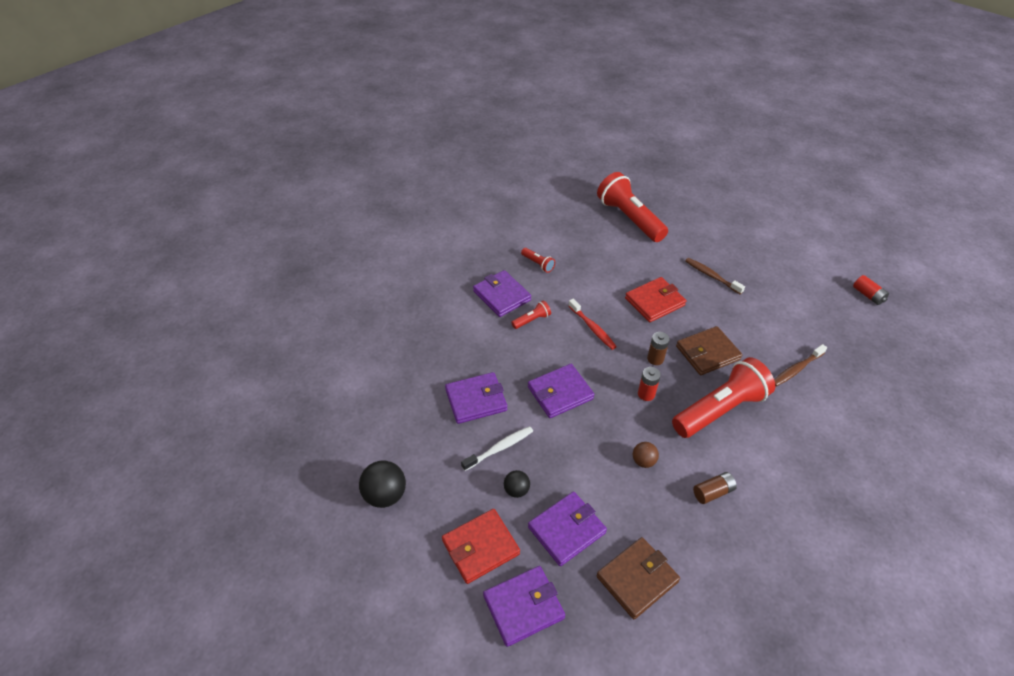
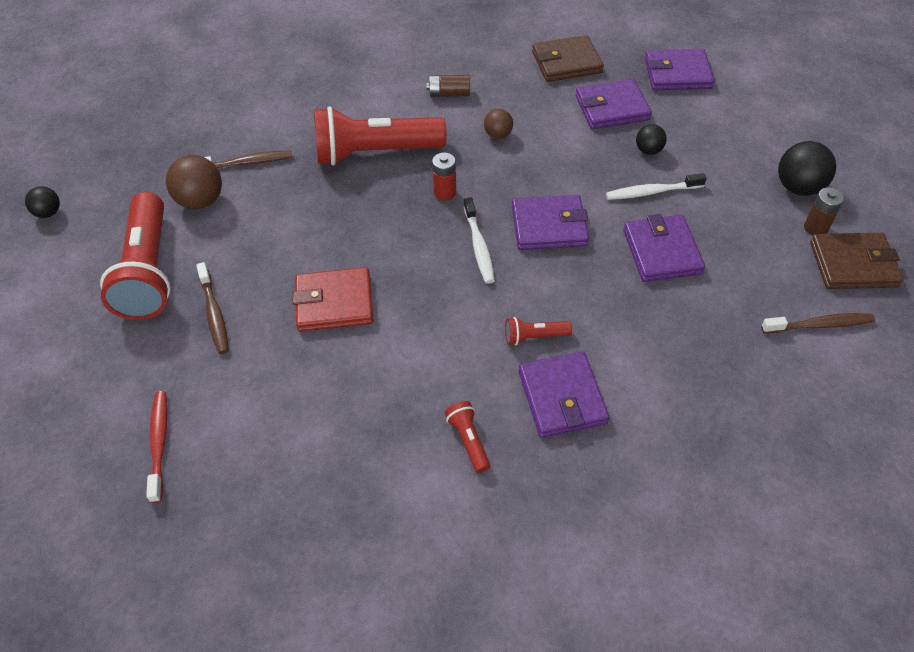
camera: 155 degrees left, 5 degrees up
red wallet [442,509,520,584] -> none
purple wallet [445,372,507,424] -> purple wallet turned 75 degrees clockwise [623,214,705,282]
red toothbrush [568,299,617,350] -> red toothbrush moved to [146,391,167,503]
red flashlight [597,172,668,242] -> red flashlight moved to [100,192,171,320]
brown battery [647,332,670,365] -> brown battery moved to [804,188,844,236]
brown wallet [676,326,742,375] -> brown wallet moved to [810,233,904,289]
red battery [853,275,889,305] -> black ball [25,186,60,218]
none -> brown ball [166,155,222,209]
none -> white toothbrush [464,198,495,284]
none -> brown toothbrush [761,313,875,333]

